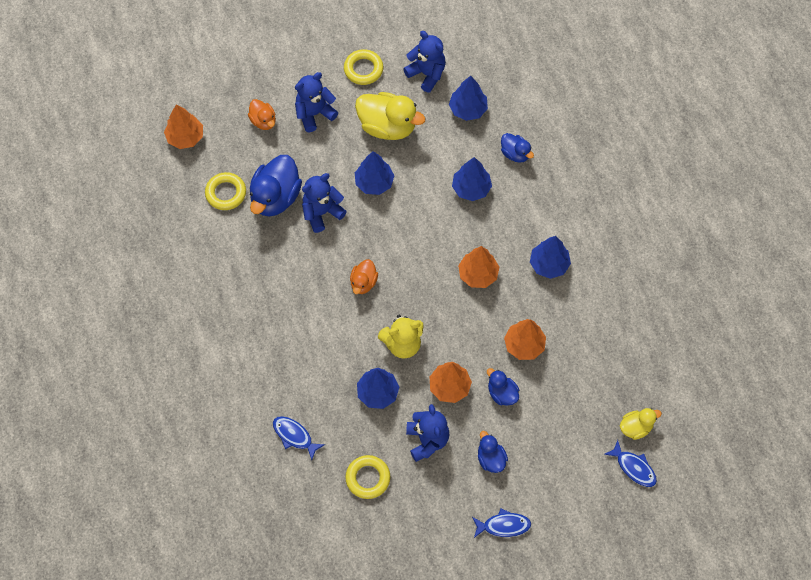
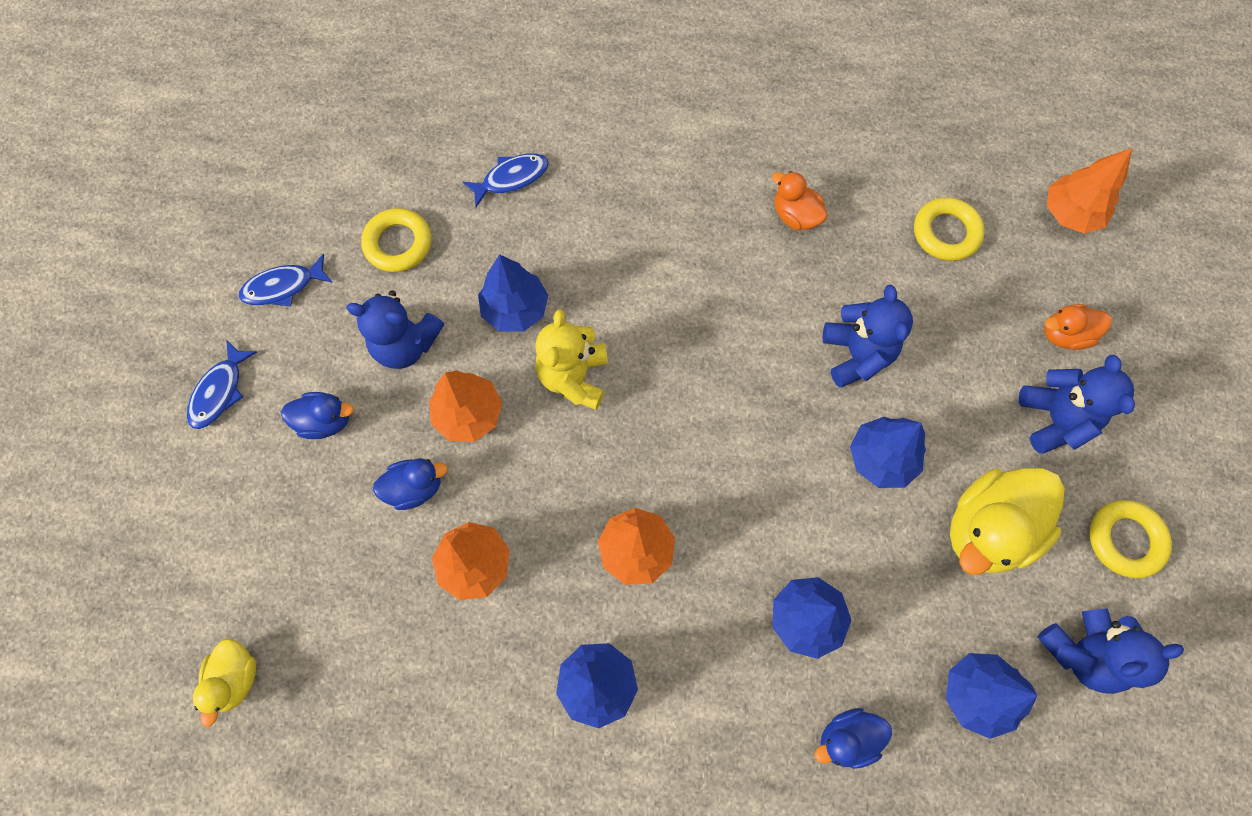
camera: 115 degrees right, 5 degrees up
blue duck [250,155,302,216] -> none
orange duck [350,259,378,294] -> orange duck moved to [772,171,828,230]
blue fish [604,440,657,487] -> blue fish moved to [239,254,333,307]

